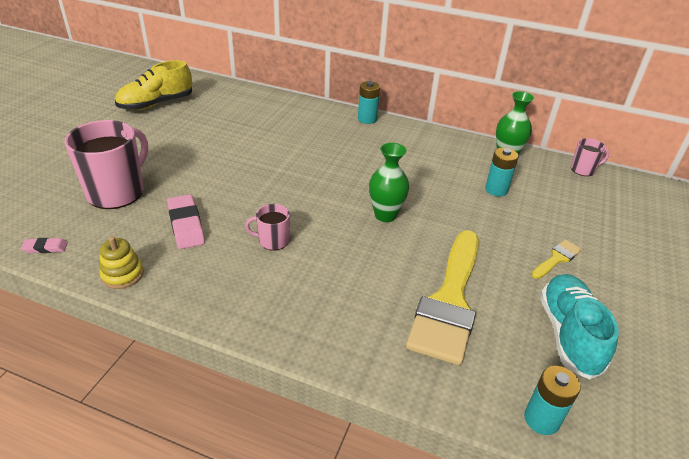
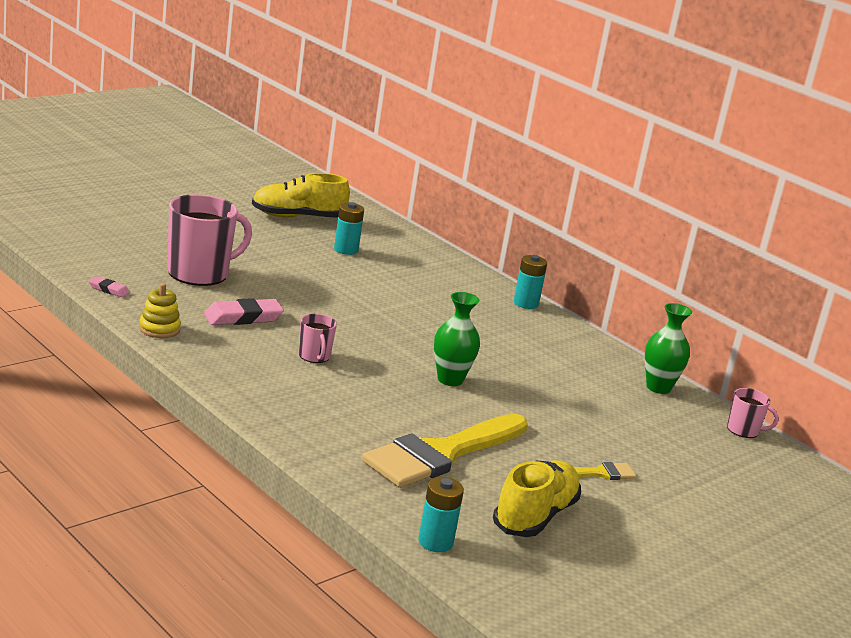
camera: 25 degrees right, 15 degrees down
pink eraser [167,194,205,249] -> pink eraser turned 60 degrees clockwise [204,298,284,325]
pink mug [245,204,290,251] -> pink mug turned 135 degrees counterclockwise [298,314,337,363]
turquoise battery [485,147,518,196] -> turquoise battery moved to [334,202,364,255]
turquoise shoe [540,274,619,379] -> yellow shoe [493,460,581,537]

